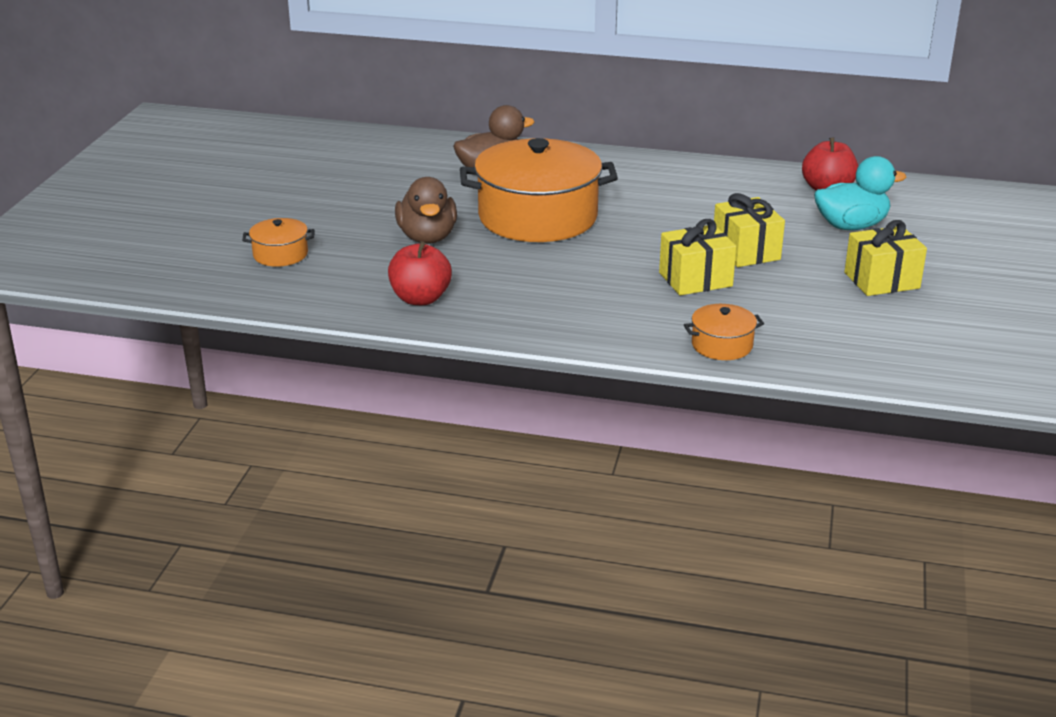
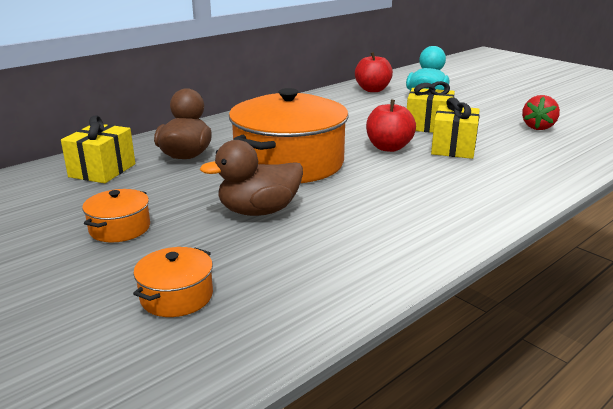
camera: 55 degrees left, 5 degrees down
red apple [388,241,452,305] -> red apple moved to [366,100,416,152]
brown duck [395,177,457,244] -> brown duck turned 135 degrees clockwise [200,140,303,216]
orange pot [684,304,764,360] -> orange pot moved to [82,189,150,243]
yellow gift [844,220,927,296] -> yellow gift moved to [61,115,135,183]
none -> red strawberry [522,95,560,130]

